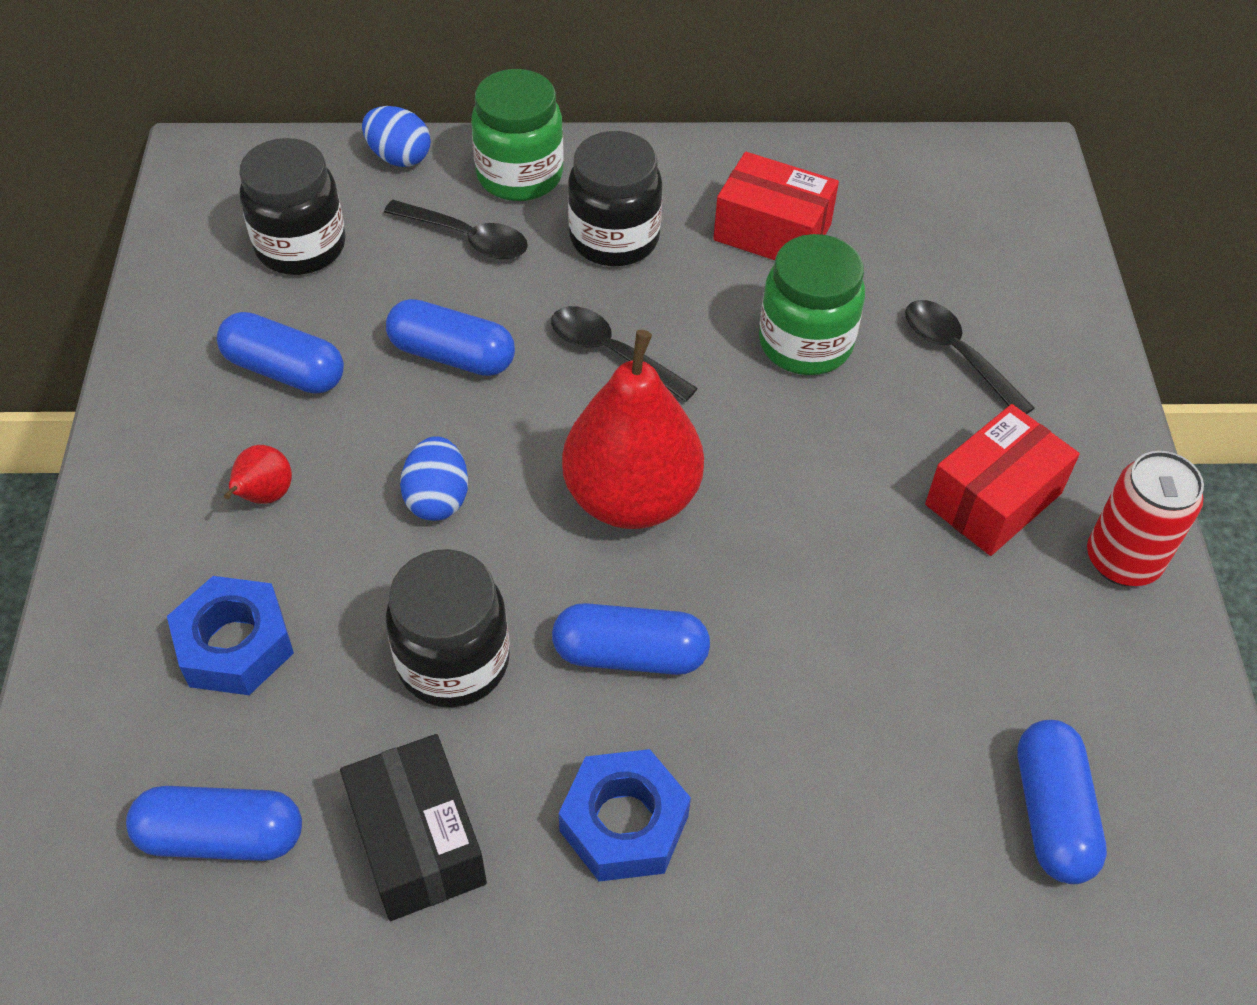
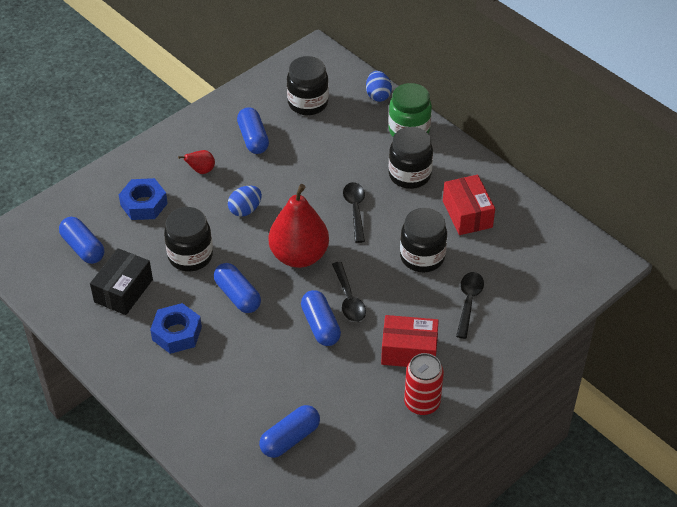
camera: 50 degrees right, 5 degrees down
black spoon [384,200,528,259] -> black spoon moved to [332,262,366,322]
blue capsule [386,299,515,376] -> blue capsule moved to [301,290,341,346]
green jar [759,234,865,375] -> black jar [400,208,447,272]

